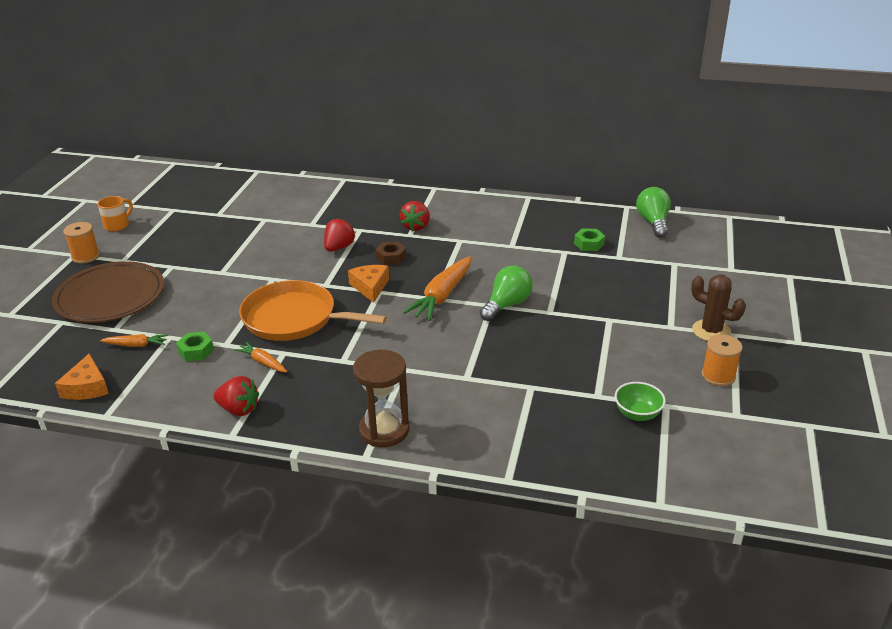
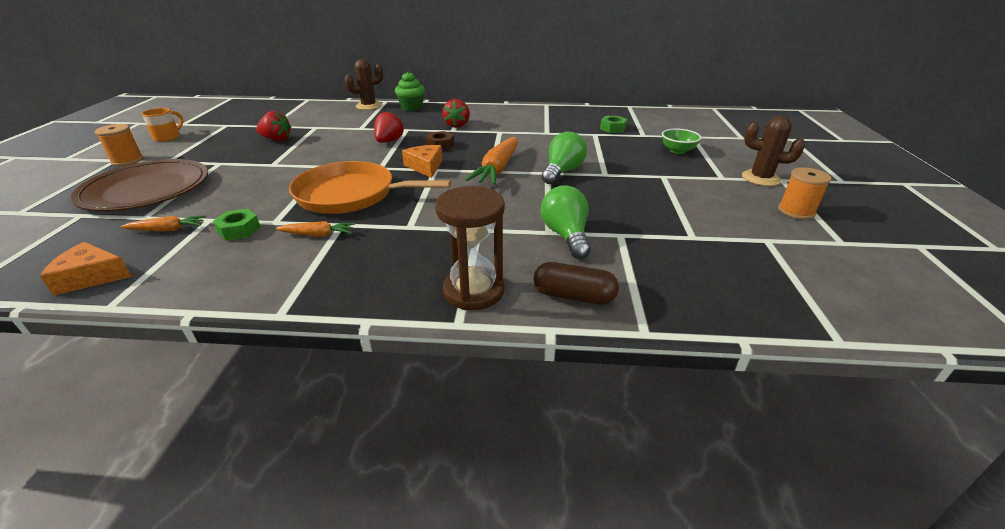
camera: 10 degrees left, 0 degrees up
orange cheese [55,353,109,400] -> orange cheese turned 105 degrees clockwise [40,242,132,296]
red strawberry [213,376,259,416] -> red strawberry moved to [256,111,291,141]
orange carrot [234,342,287,372] -> orange carrot turned 150 degrees clockwise [275,221,355,236]
green bowl [615,382,666,421] -> green bowl moved to [662,129,702,154]
green light bulb [636,187,671,238] -> green light bulb moved to [541,185,590,259]
none -> brown cactus [345,59,383,110]
none -> green cupcake [395,72,425,111]
none -> brown capsule [533,262,619,305]

